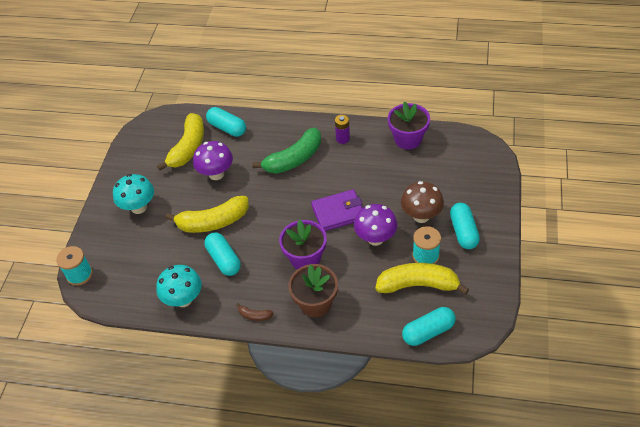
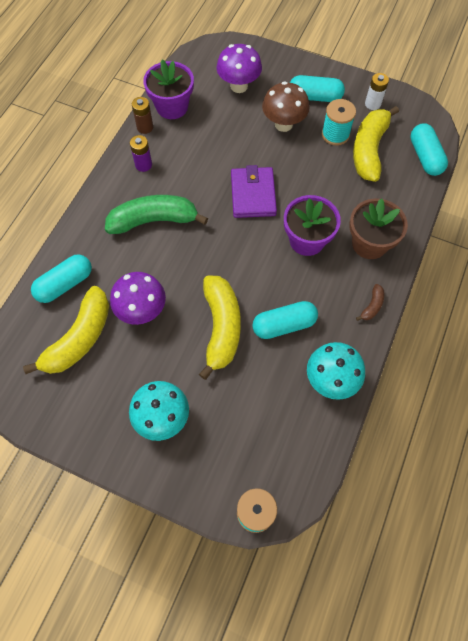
camera: 80 degrees left, 15 degrees up
yellow banana [157,113,204,171] -> yellow banana turned 90 degrees clockwise [23,286,109,374]
green banana [252,128,321,174] -> green banana turned 75 degrees counterclockwise [105,195,208,234]
purple mushroom [354,204,397,246] -> purple mushroom moved to [217,44,262,93]
none -> brown battery [132,97,153,134]
none -> white battery [365,73,389,110]

